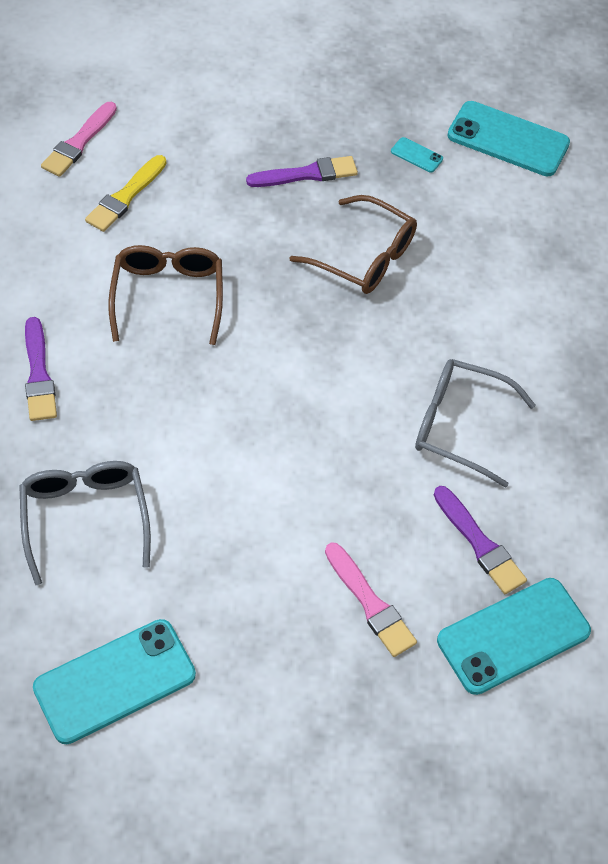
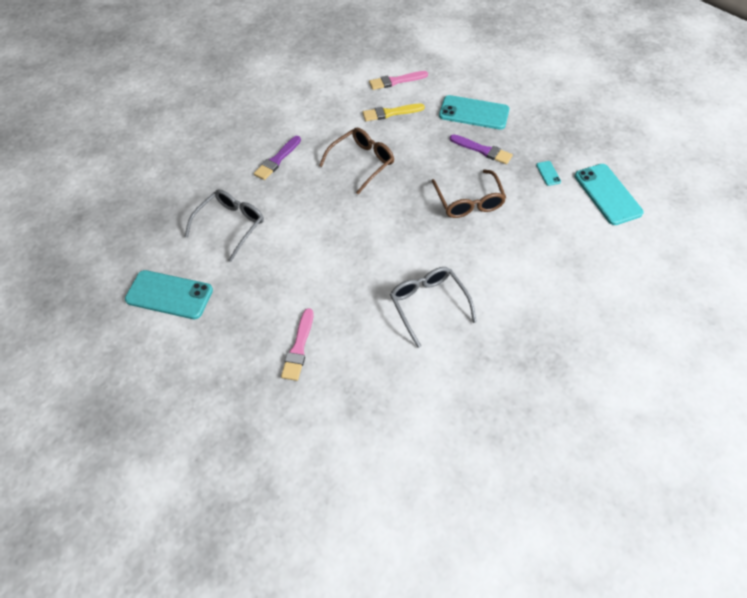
camera: 50 degrees right, 0 degrees up
purple brush [434,486,527,594] -> none
turquoise phone [437,578,591,695] -> turquoise phone moved to [439,95,510,130]

